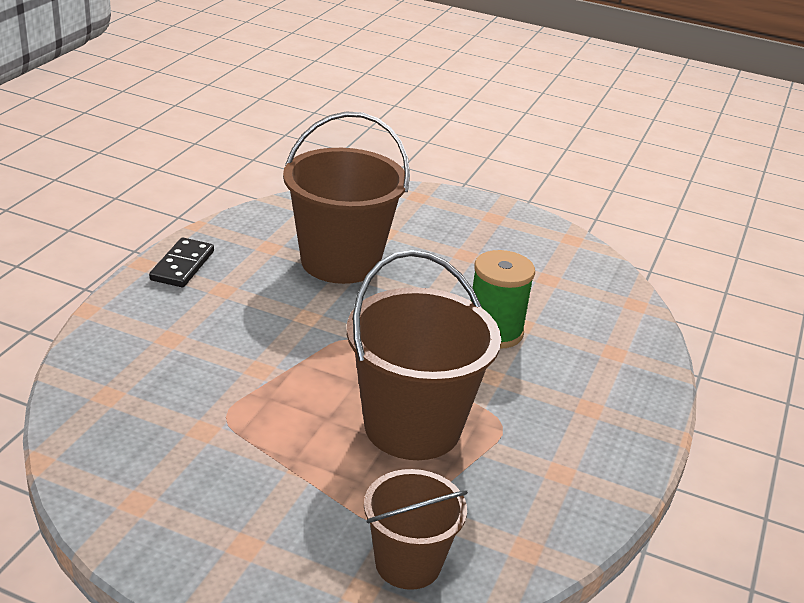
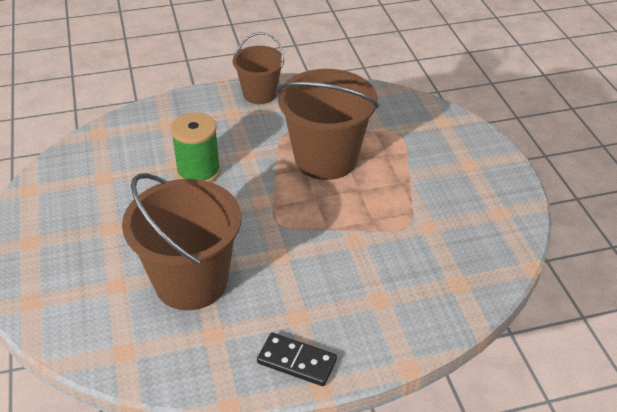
camera: 125 degrees left, 10 degrees up
black domino [149,238,214,287] -> black domino turned 45 degrees clockwise [257,333,337,386]
brown bucket [364,469,468,590] -> brown bucket moved to [233,32,284,104]

